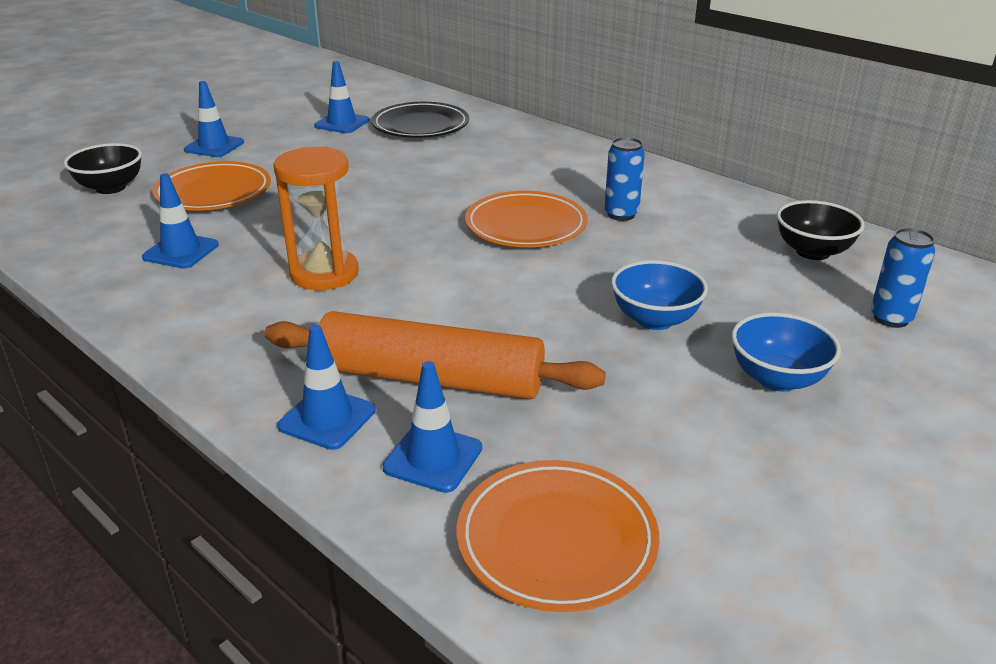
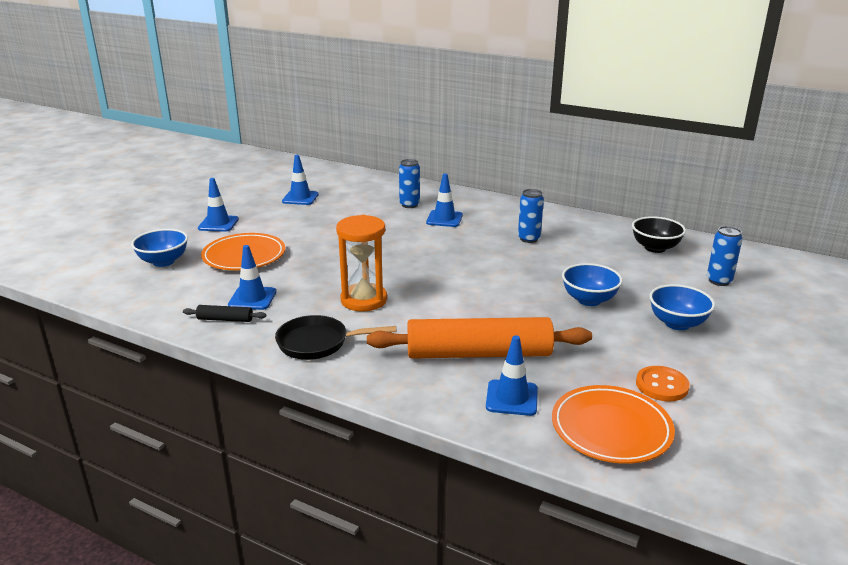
camera: 15 degrees left, 5 degrees down
black bowl [64,143,142,194] -> blue bowl [131,229,188,267]
blue traffic cone [277,325,376,450] -> blue traffic cone moved to [426,173,463,227]
black plate [372,102,469,138] -> none
orange plate [465,191,588,247] -> none
none -> black rolling pin [183,305,266,322]
none -> black pan [275,315,396,360]
none -> blue can [399,159,420,208]
none -> orange button [636,366,690,401]

